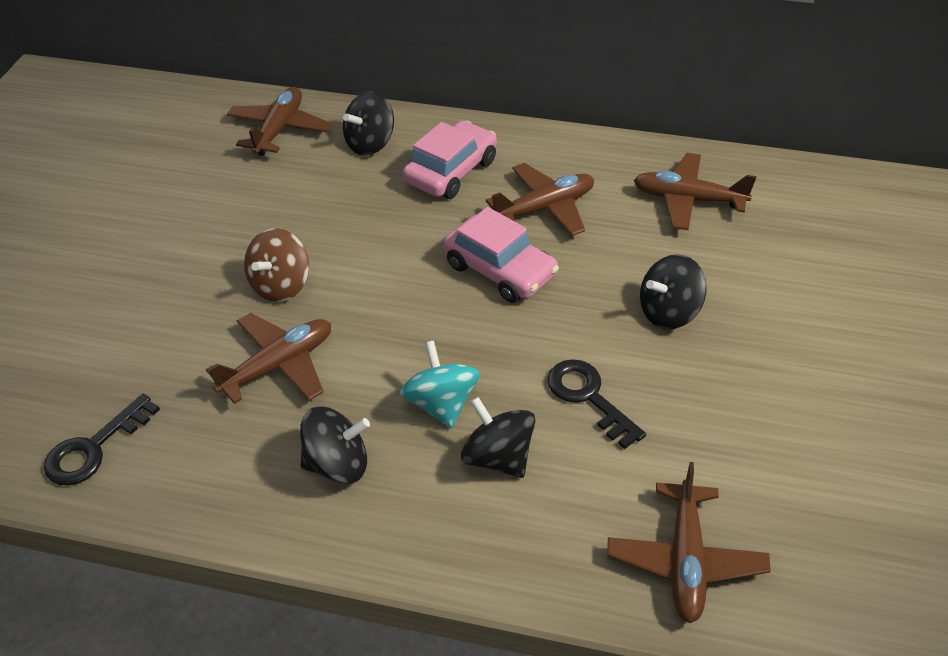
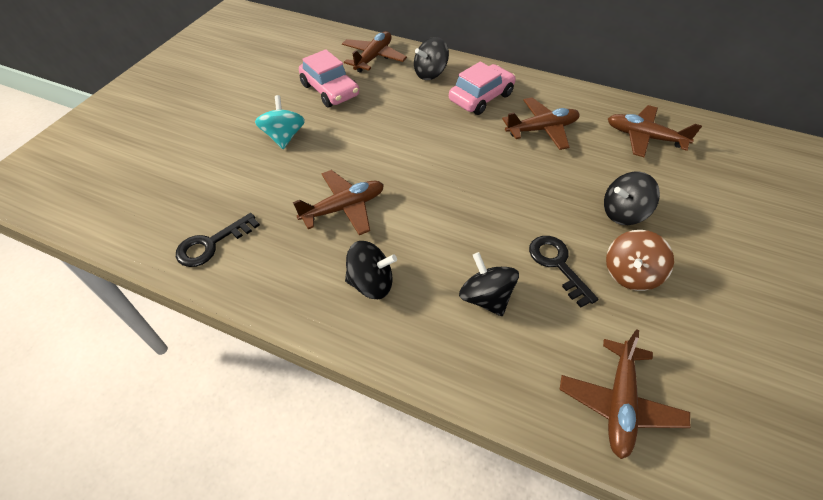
camera: 10 degrees right, 5 degrees up
brown spinning top [244,228,309,302] -> brown spinning top moved to [606,230,674,291]
turquoise spinning top [400,340,480,428] -> turquoise spinning top moved to [255,95,305,149]
pink car [444,207,559,303] -> pink car moved to [299,49,359,107]

